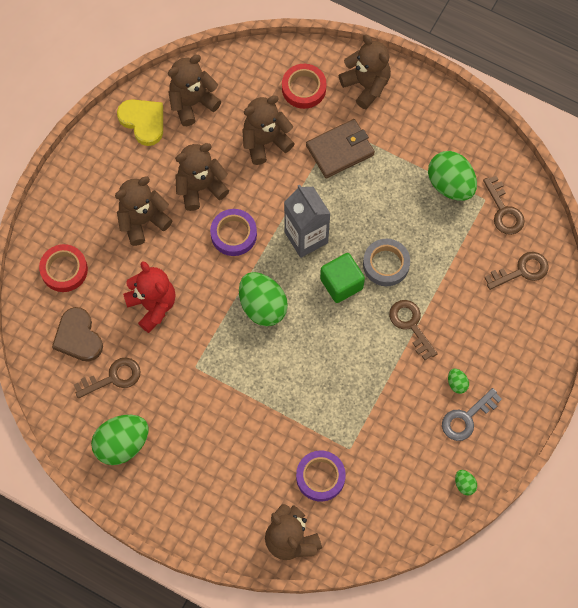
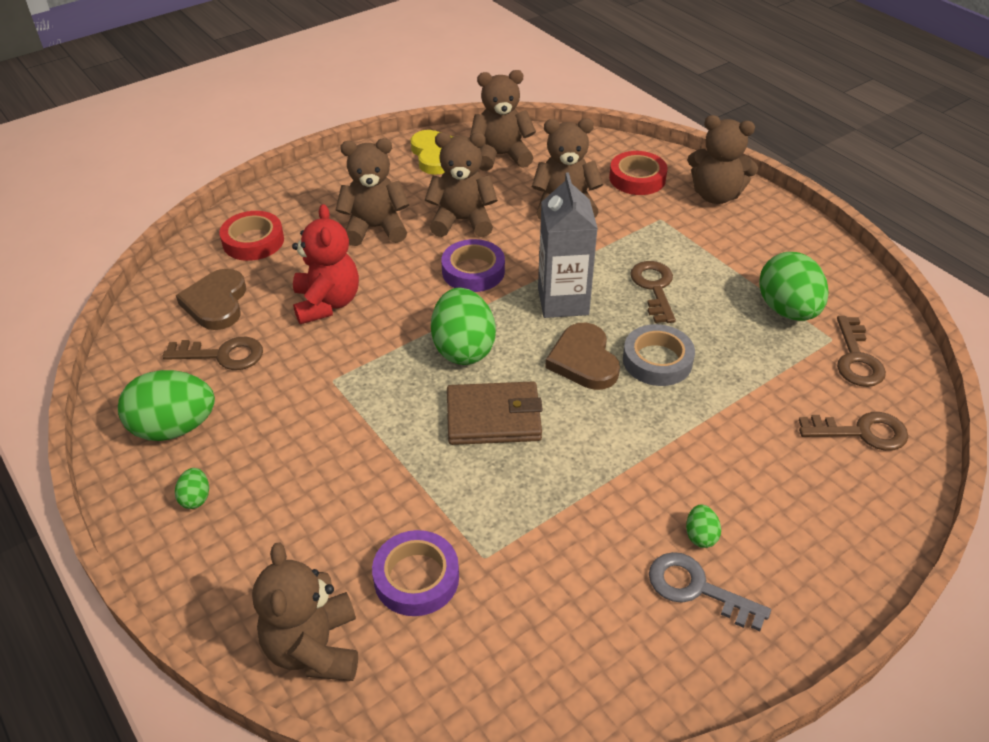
camera: 25 degrees right, 25 degrees down
brown wallet [306,119,375,179] -> brown wallet moved to [447,382,543,445]
green cube [320,253,365,303] -> brown heart [545,323,620,390]
brown teddy bear [339,35,391,109] -> brown teddy bear turned 120 degrees clockwise [687,115,758,204]
brown key [389,300,438,360] -> brown key moved to [630,261,676,323]
grey key [442,388,502,441] -> grey key turned 45 degrees clockwise [649,552,771,631]
green egg [455,470,477,495] -> green egg moved to [175,468,209,509]

